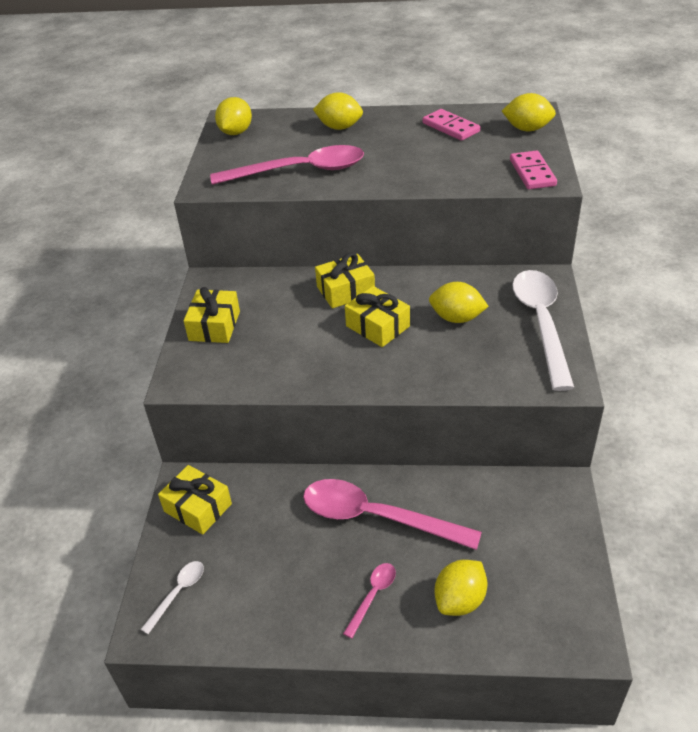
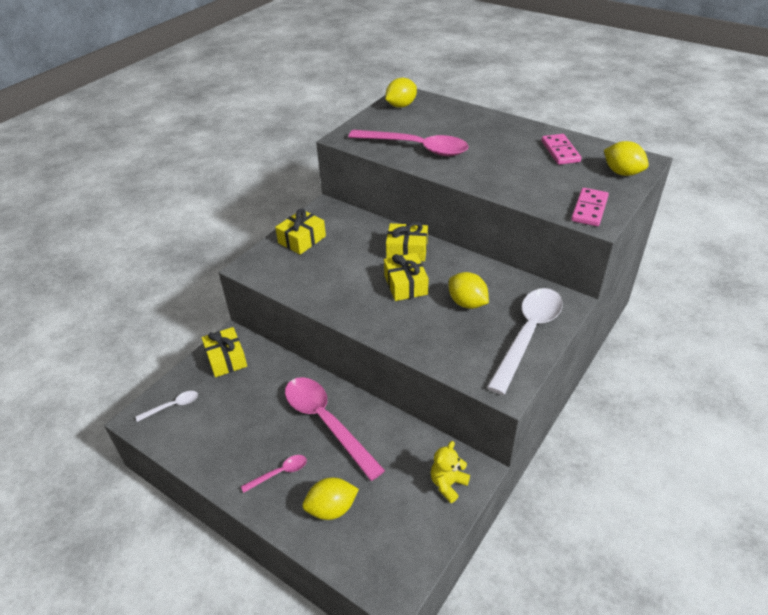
camera: 30 degrees right, 0 degrees up
yellow lemon [313,92,363,130] -> none
none -> yellow teddy bear [431,441,470,503]

